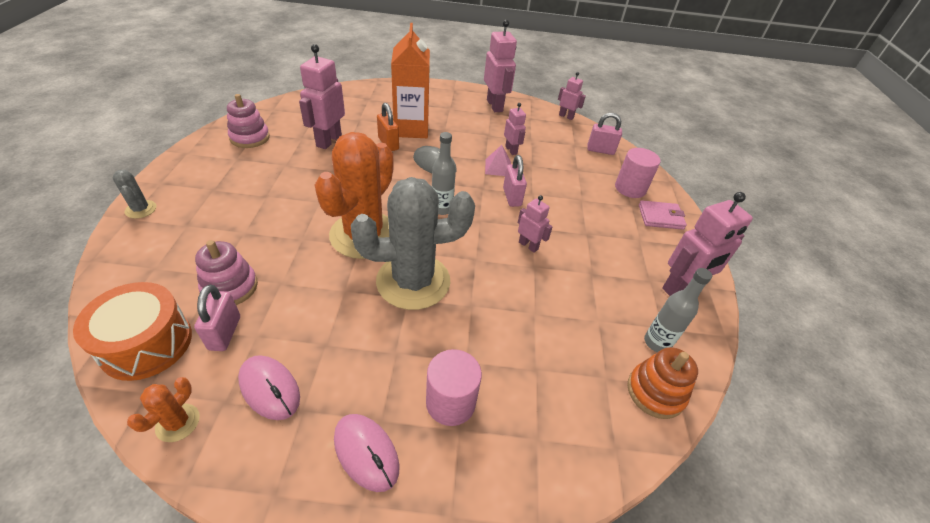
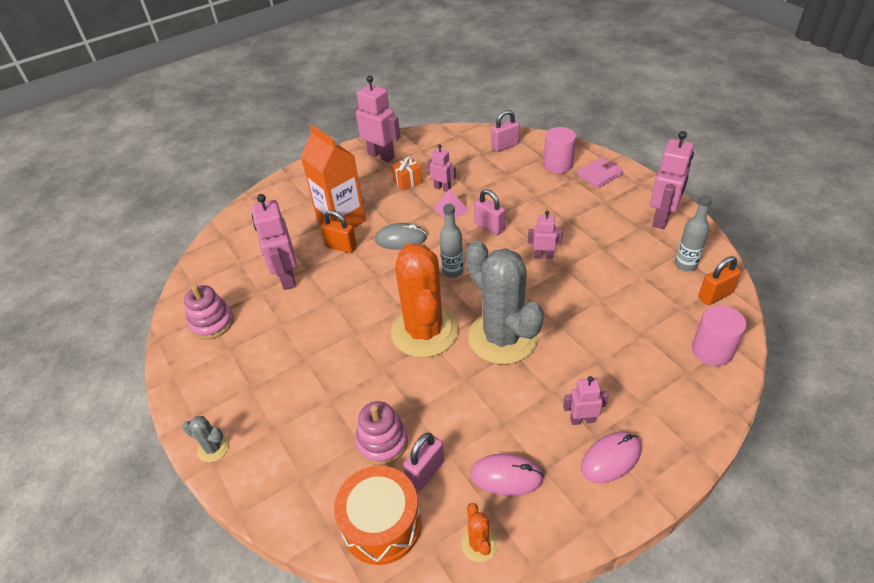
camera: 30 degrees left, 0 degrees up
pink padlock [194,284,240,351] -> pink padlock turned 75 degrees clockwise [403,433,444,491]
pink mouse [334,414,400,492] -> pink mouse turned 45 degrees counterclockwise [581,432,642,483]
grey cactus [351,177,475,310] -> grey cactus turned 75 degrees counterclockwise [466,240,544,364]
pink cylinder [426,349,482,426] -> pink cylinder moved to [692,305,746,366]
pink robot [558,72,586,120] -> pink robot moved to [563,376,608,425]
orange stacking toy [628,347,698,419] -> orange padlock [698,256,741,305]
none -> orange gift [391,157,423,191]

